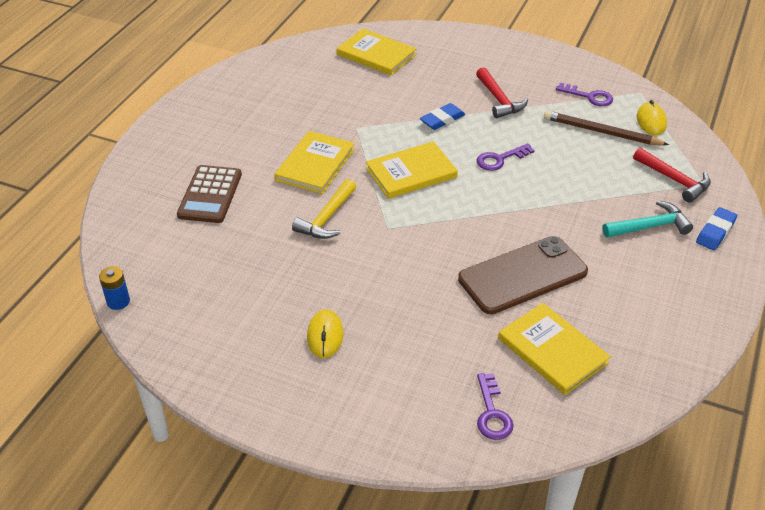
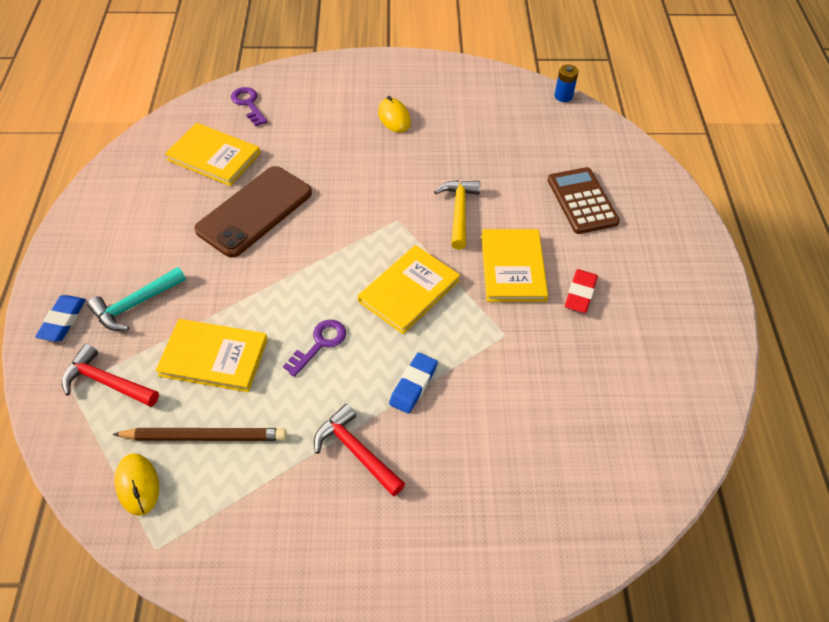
camera: 155 degrees right, 10 degrees up
yellow book [337,29,417,75] -> yellow book moved to [155,319,268,392]
purple key [556,82,613,106] -> none
none -> red eraser [565,269,598,313]

